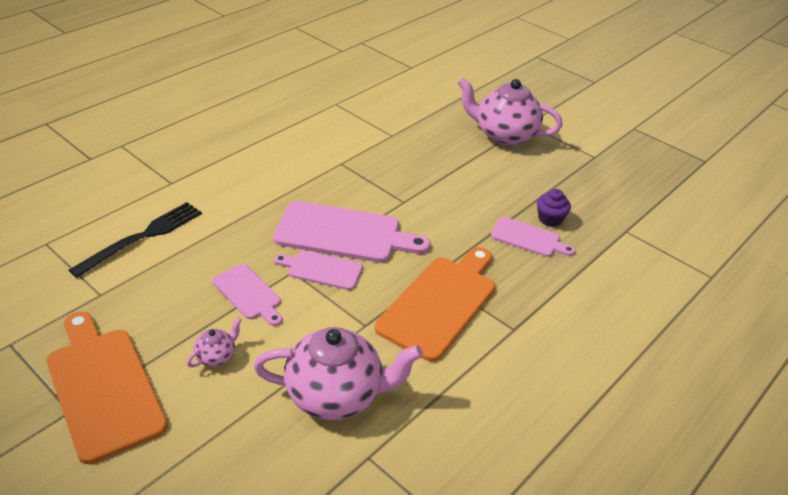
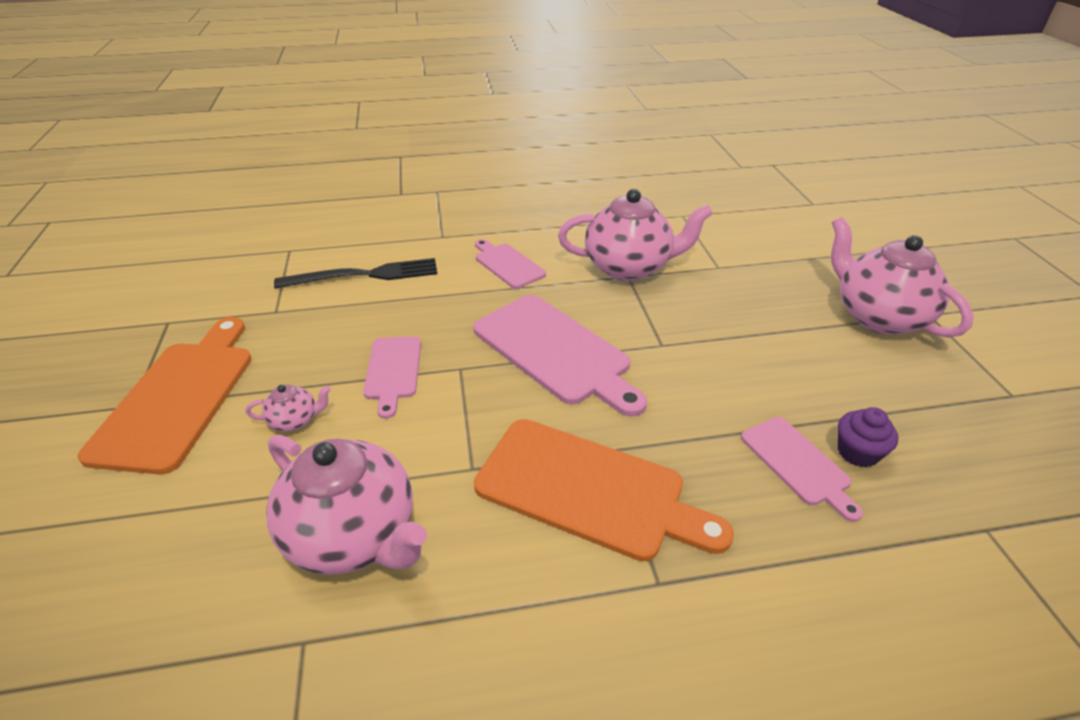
camera: 40 degrees right, 0 degrees up
pink cutting board [274,250,363,290] -> pink cutting board moved to [475,239,546,289]
orange cutting board [375,247,495,362] -> orange cutting board turned 45 degrees clockwise [474,419,734,561]
none -> pink teapot [558,189,713,281]

